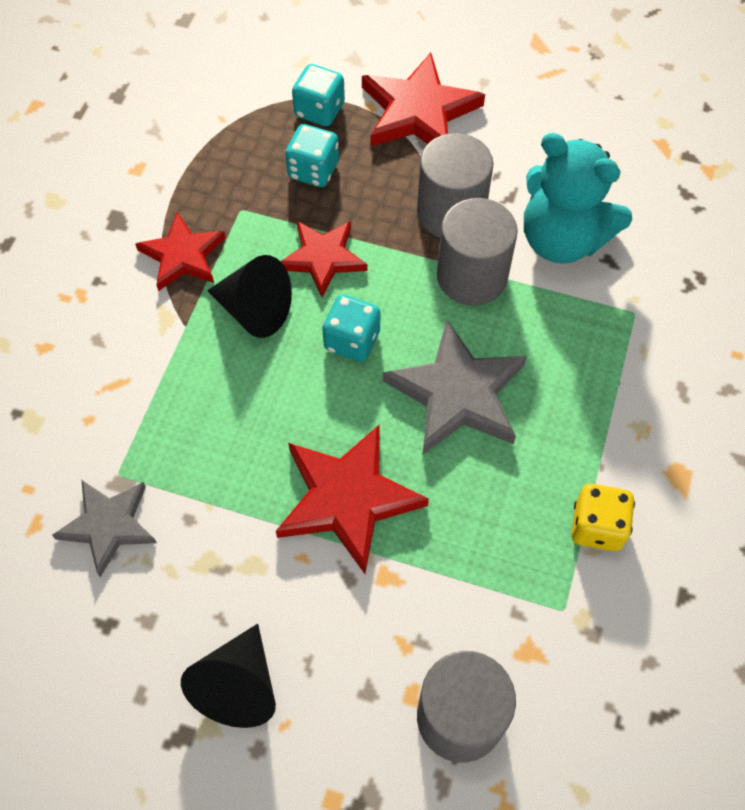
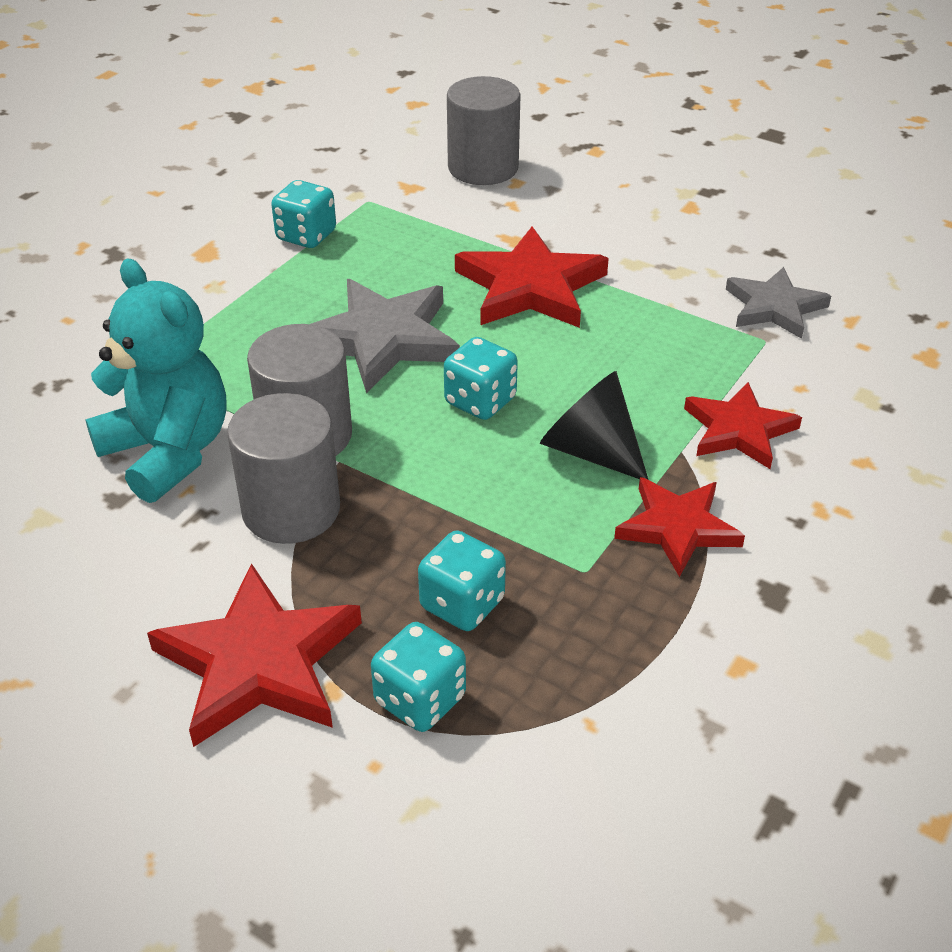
camera: 165 degrees left, 20 degrees down
black cone [181,624,276,728] -> none
red star [280,221,368,297] -> red star moved to [684,382,802,469]
yellow dice [571,484,635,551] -> turquoise dice [271,180,336,248]

